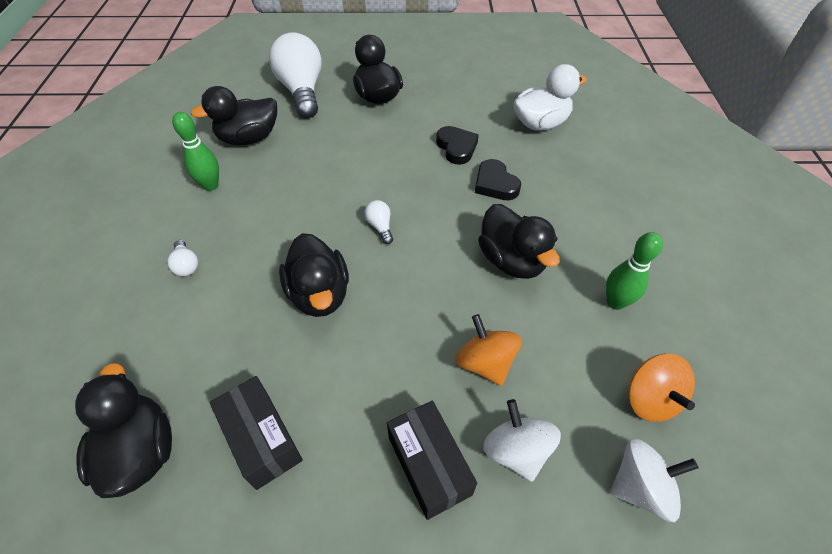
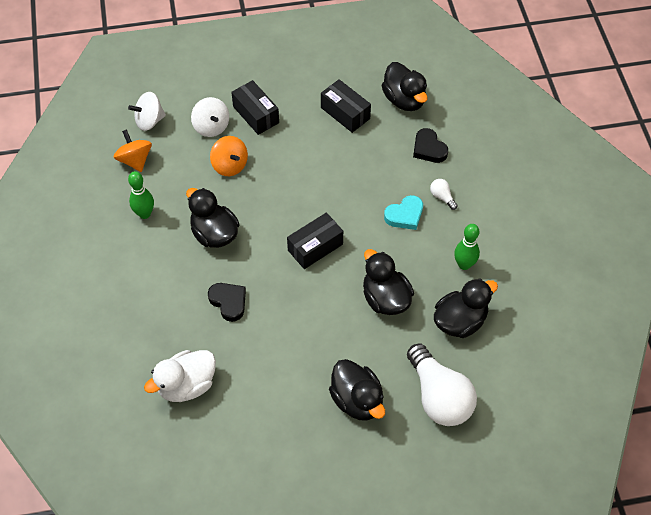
camera: 170 degrees right, 5 degrees up
black duck [279,233,349,317] -> black duck moved to [363,249,414,315]
white light bulb [364,200,393,244] -> black box [287,213,343,269]
black heart [436,126,479,165] -> black heart moved to [413,128,448,163]
none -> turquoise heart [384,195,423,230]

